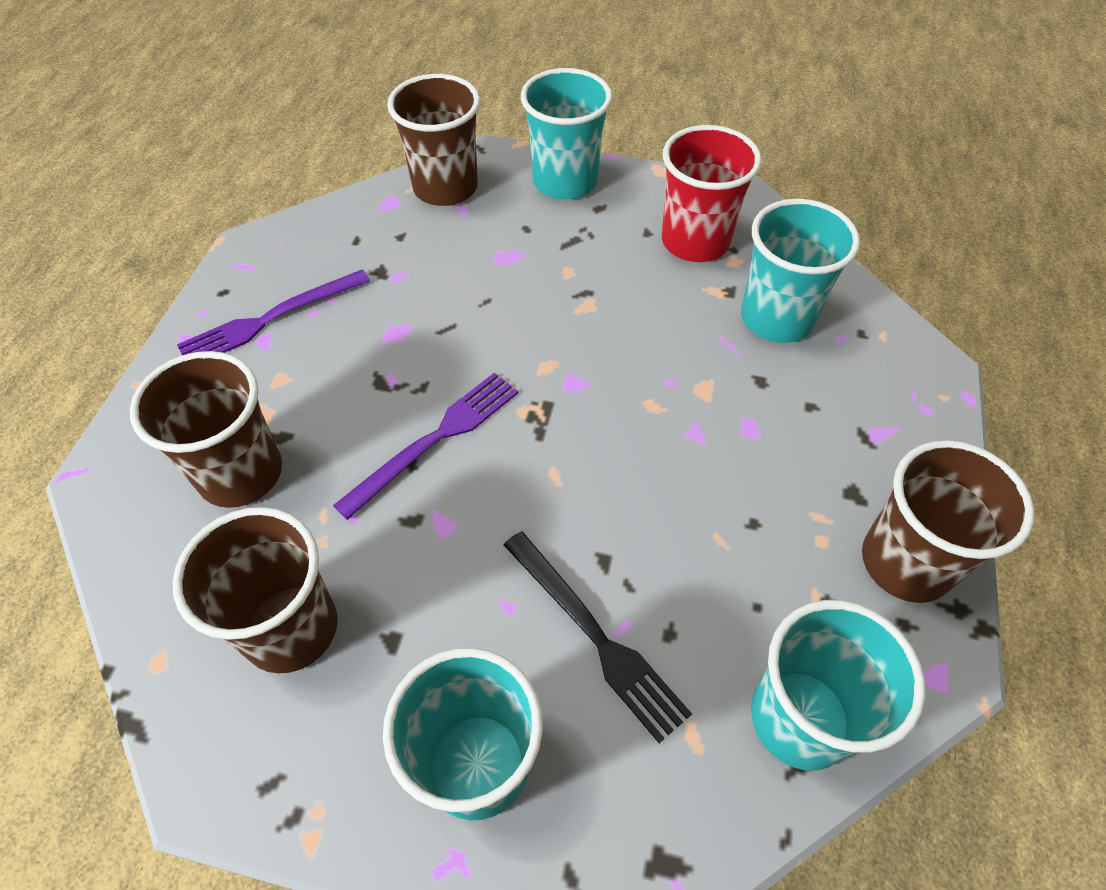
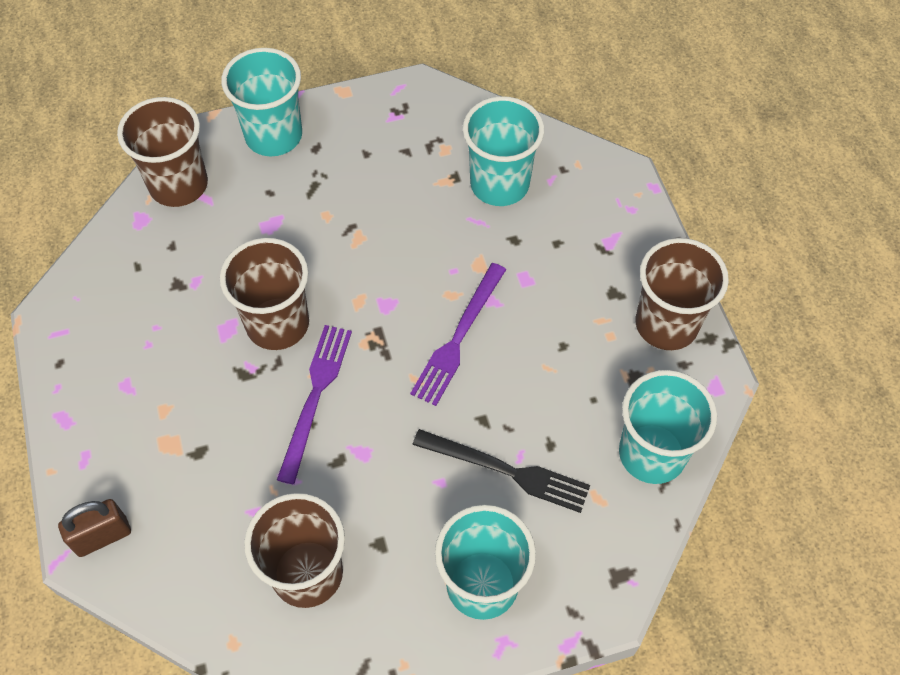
camera: 30 degrees left, 5 degrees up
brown cup [130,351,282,508] -> brown cup moved to [220,238,309,350]
purple fork [177,270,370,355] -> purple fork moved to [410,263,506,406]
red cup [662,125,761,262] -> none
none -> brown padlock [58,499,131,557]

